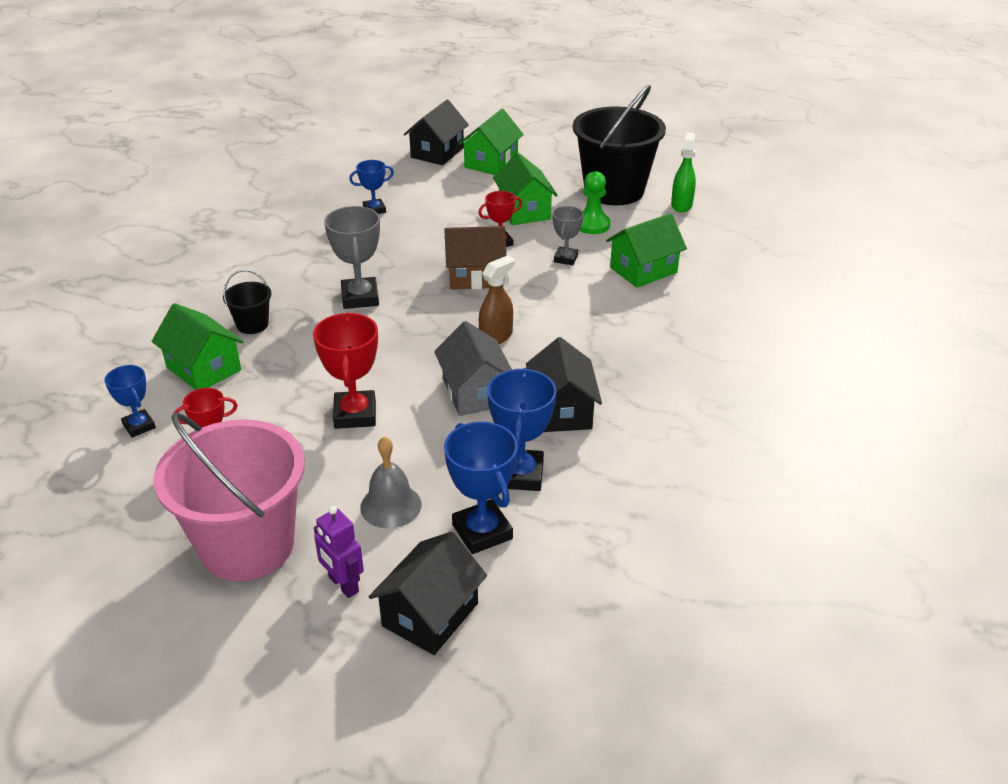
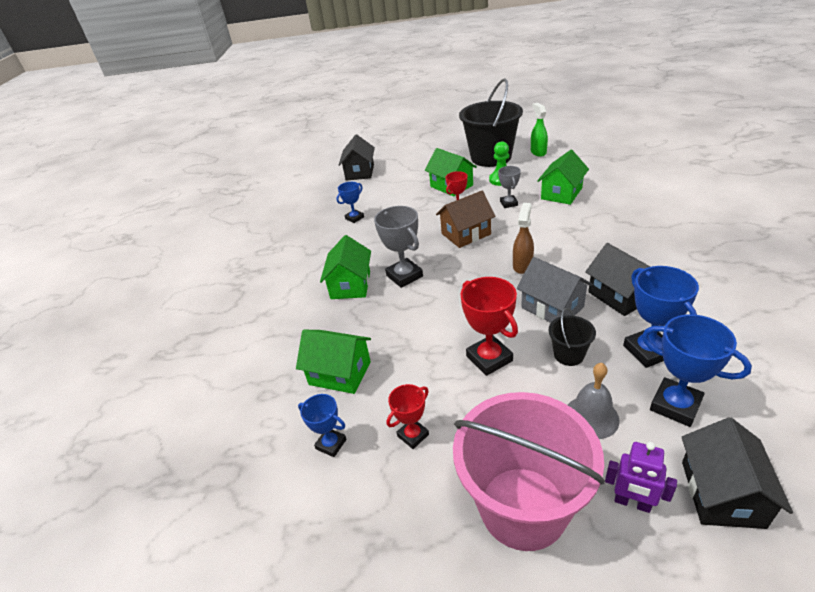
camera: 20 degrees left, 0 degrees up
black bucket [223,270,272,334] -> black bucket moved to [549,308,596,366]
green house [458,109,524,175] -> green house moved to [320,235,371,299]

